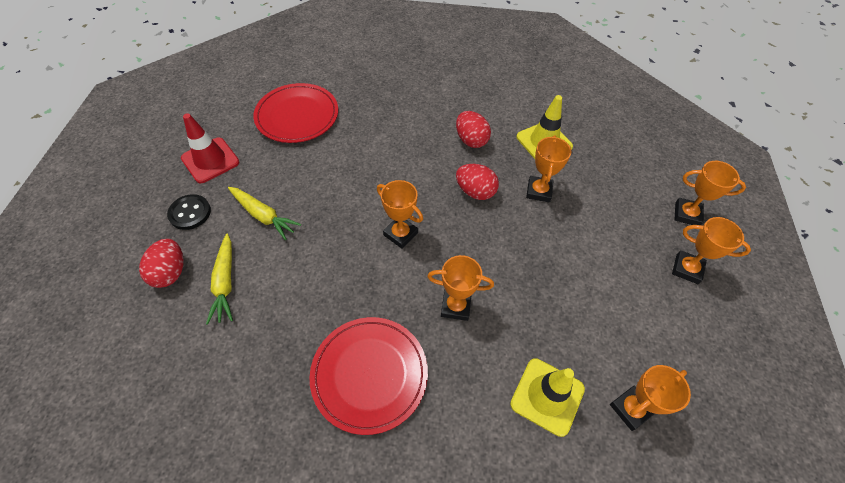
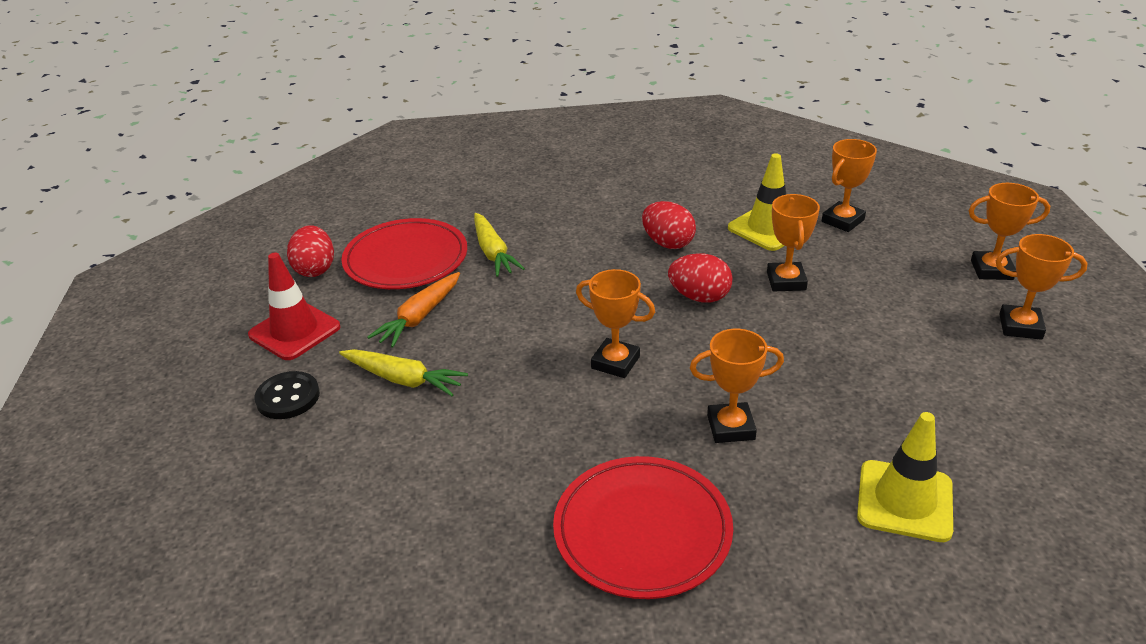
camera: 10 degrees left, 20 degrees down
red egg [139,239,184,288] -> red egg moved to [287,225,334,277]
yellow carrot [206,234,233,325] -> yellow carrot moved to [474,213,525,277]
orange trophy [610,365,691,431] -> orange trophy moved to [822,139,877,232]
none -> orange carrot [367,272,460,348]

